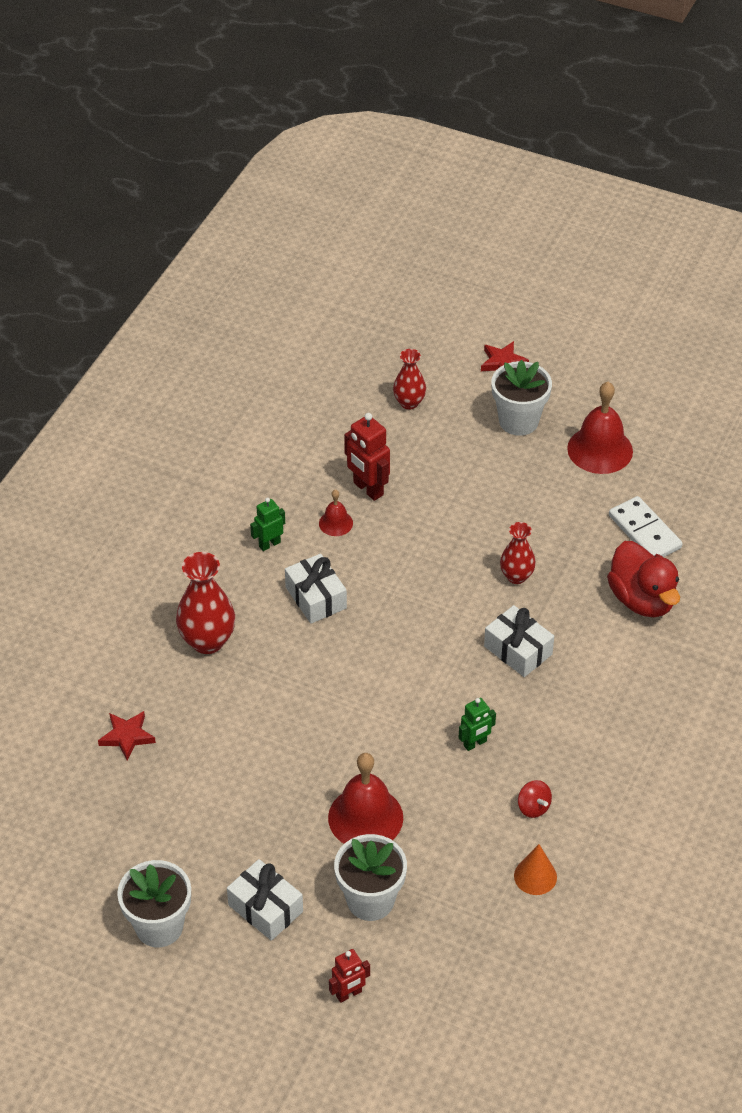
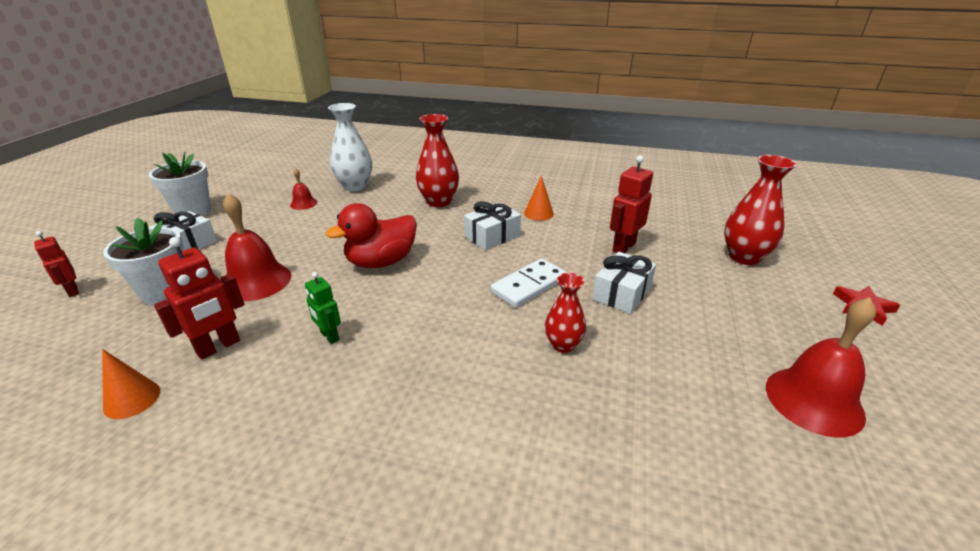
camera: 80 degrees right, 15 degrees down
red star [98,711,156,761] -> white vase [328,103,372,191]
green robot [250,498,285,551] -> orange cone [524,175,554,221]
red bell [319,490,353,536] -> red bell moved to [290,168,317,210]
red vase [393,349,426,410] -> red vase [724,155,797,265], size x1.62
white gift [484,605,554,677] -> white gift moved to [592,252,656,314]
white flower pot [491,360,552,436] -> none
red spinning top [518,780,552,818] -> none
red duck [607,541,680,617] -> red duck moved to [326,203,417,268]
white domino [609,496,683,557] -> white domino moved to [490,258,567,308]
none -> red robot [154,237,244,360]

